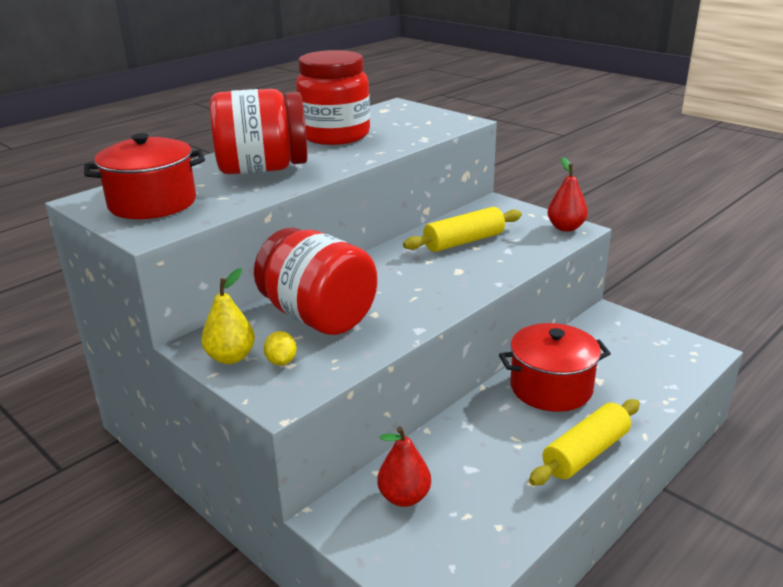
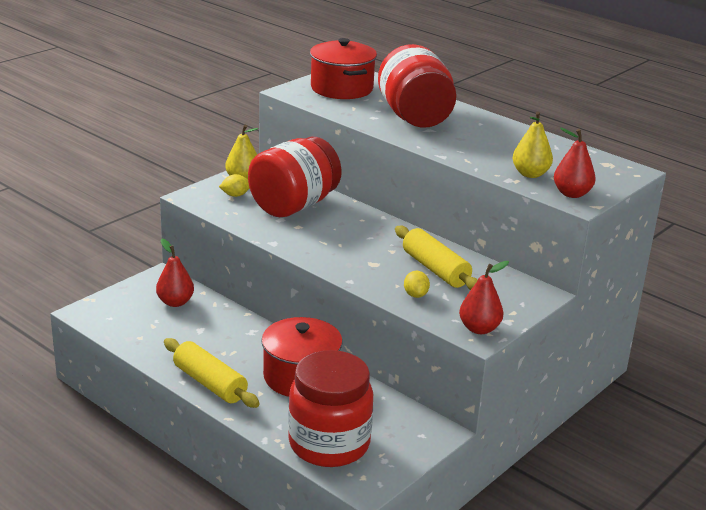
camera: 85 degrees right, 0 degrees up
red jar [296,50,370,145] -> red jar moved to [288,350,373,467]
none -> yellow lemon [404,271,430,298]
none -> yellow pear [513,112,553,178]
none -> red pear [554,128,596,198]

